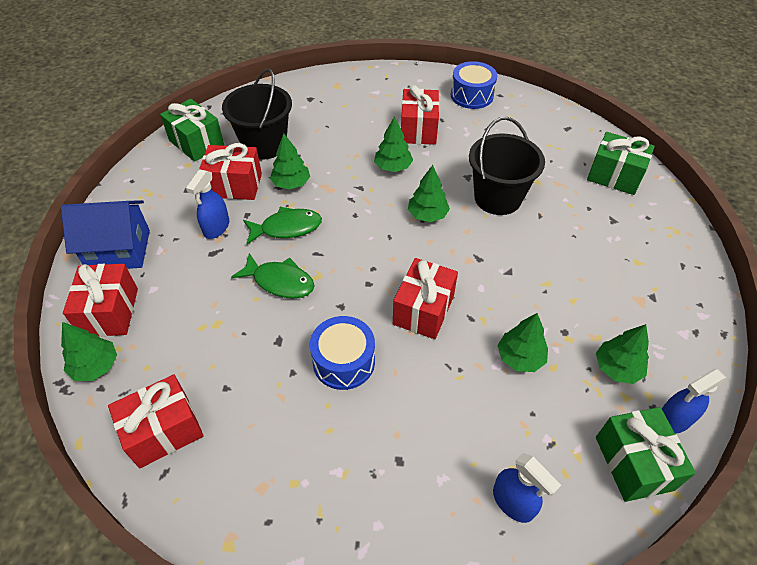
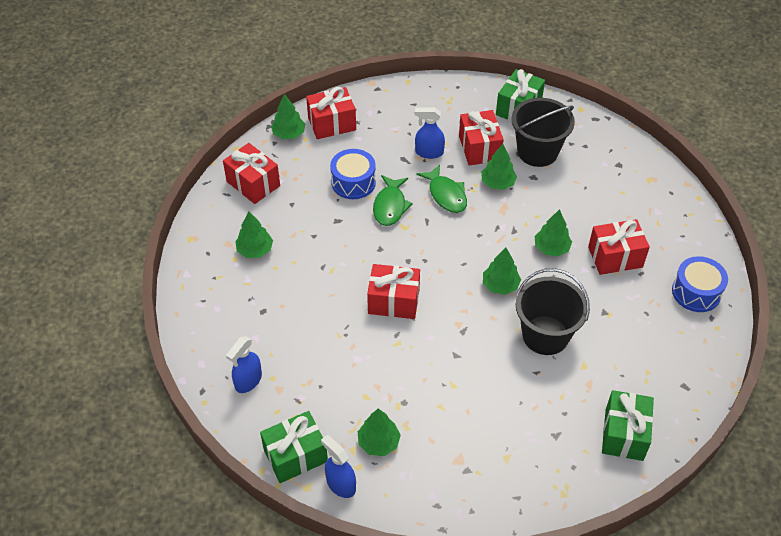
camera: 75 degrees right, 0 degrees up
blue house [61,200,150,269] -> none
blue drum [310,316,375,390] -> blue drum moved to [330,149,376,199]
green tree [497,313,548,372] -> green tree moved to [235,212,273,258]

